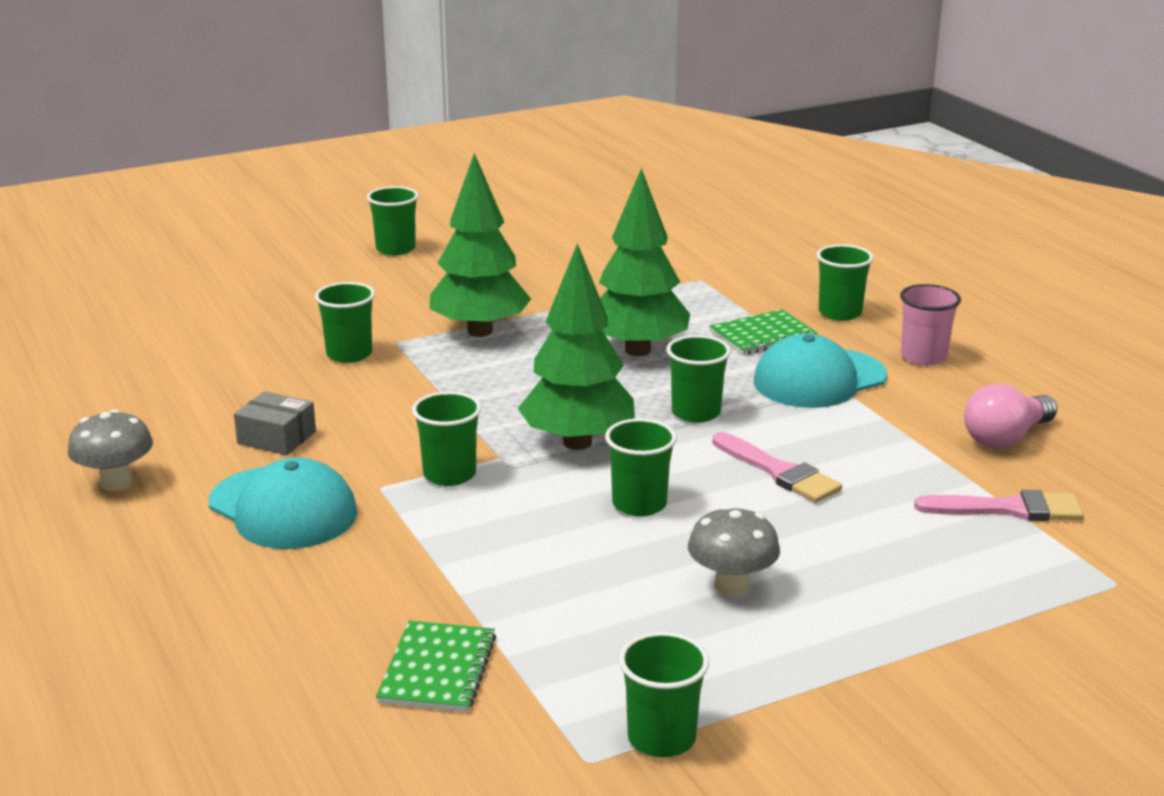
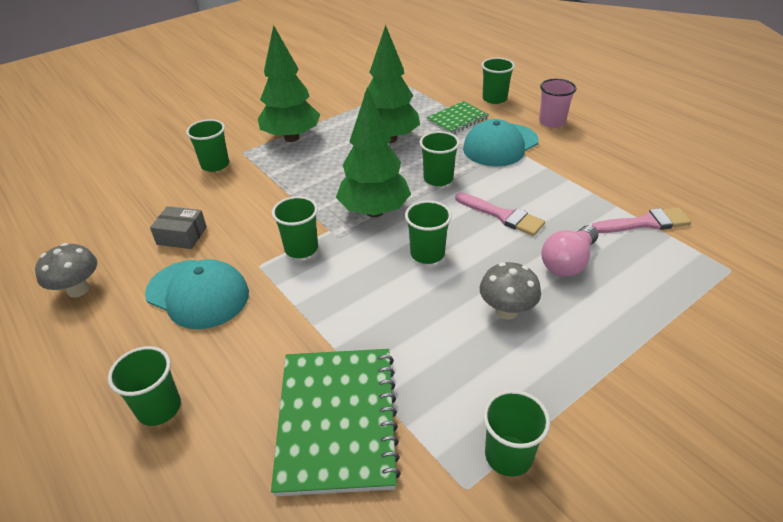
camera: 10 degrees left, 15 degrees up
green cup [367,186,419,255] -> green cup moved to [108,346,181,426]
green notebook [376,621,496,712] -> green notebook [271,349,401,496], size x1.75
pink light bulb [964,383,1057,449] -> pink light bulb moved to [541,225,598,277]

